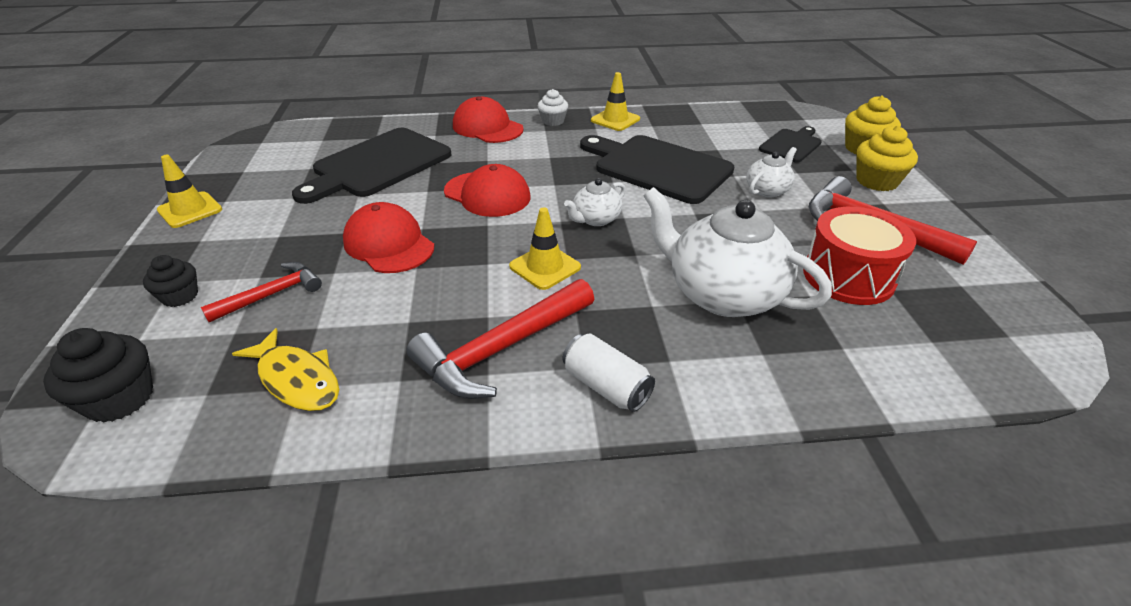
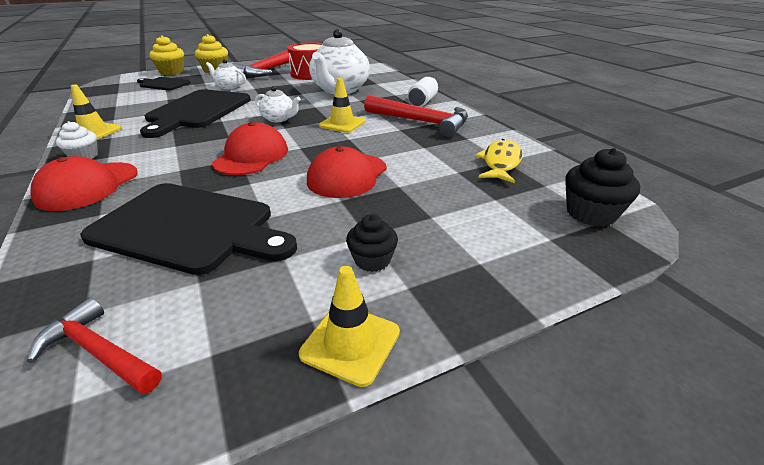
camera: 110 degrees left, 5 degrees down
black cupcake [143,255,198,307] -> black cupcake moved to [346,214,398,272]
red hammer [201,262,322,322] -> red hammer moved to [27,297,162,394]

